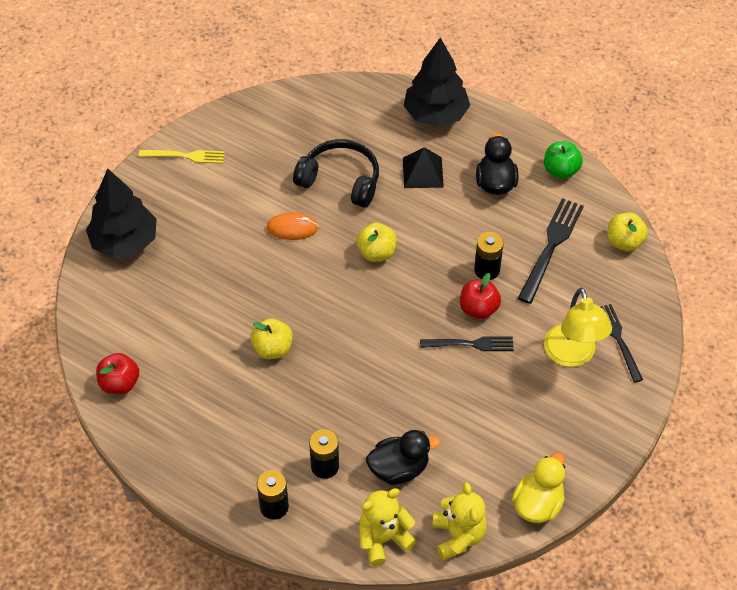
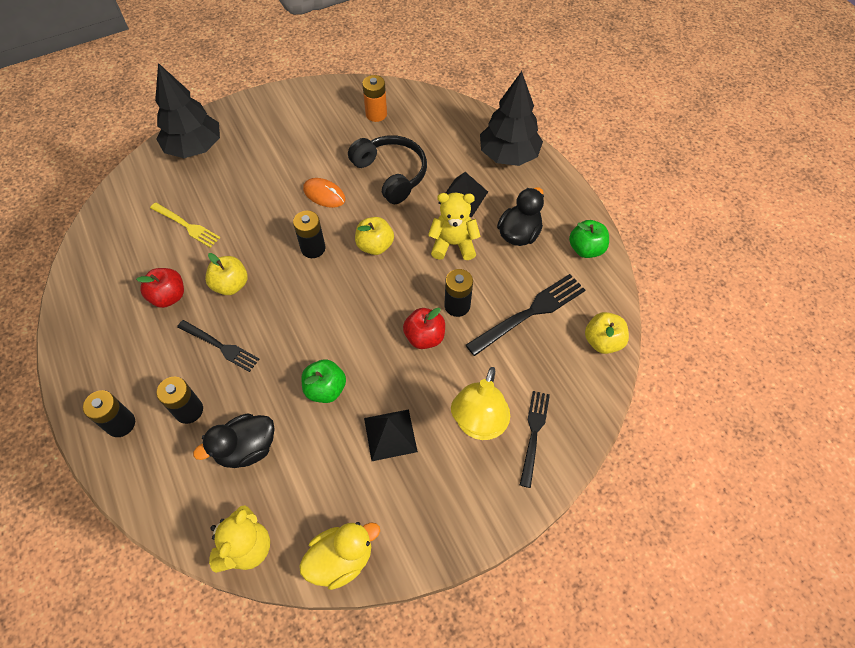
camera: 30 degrees right, 5 degrees up
red apple [96,353,139,394] -> red apple moved to [136,268,184,308]
yellow fork [139,150,225,164] -> yellow fork moved to [150,202,220,248]
yellow teddy bear [359,488,417,566] -> yellow teddy bear moved to [428,193,481,260]
black duck [366,430,440,485] -> black duck turned 135 degrees clockwise [193,413,275,468]
black fork [420,337,514,351] -> black fork moved to [177,320,259,372]
none -> black battery [293,210,325,258]
none -> green apple [301,359,346,403]
none -> orange battery [362,75,387,122]
none -> black pyramid [364,409,418,461]

